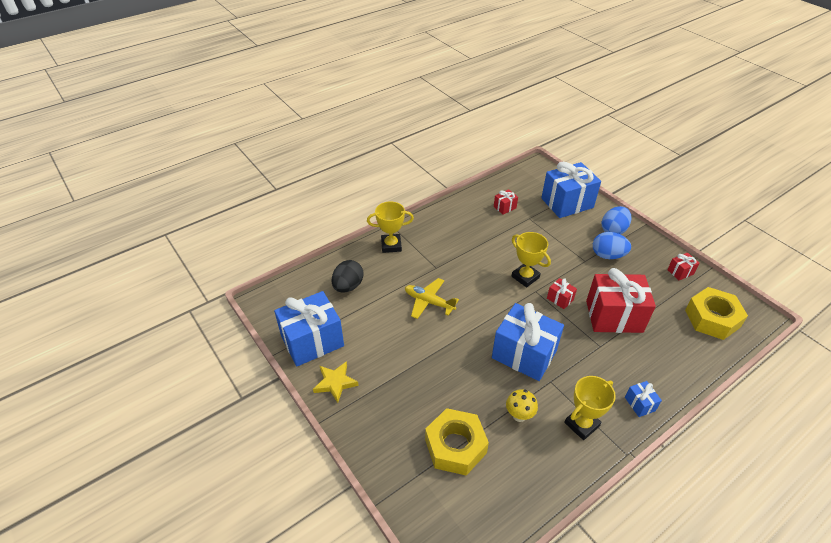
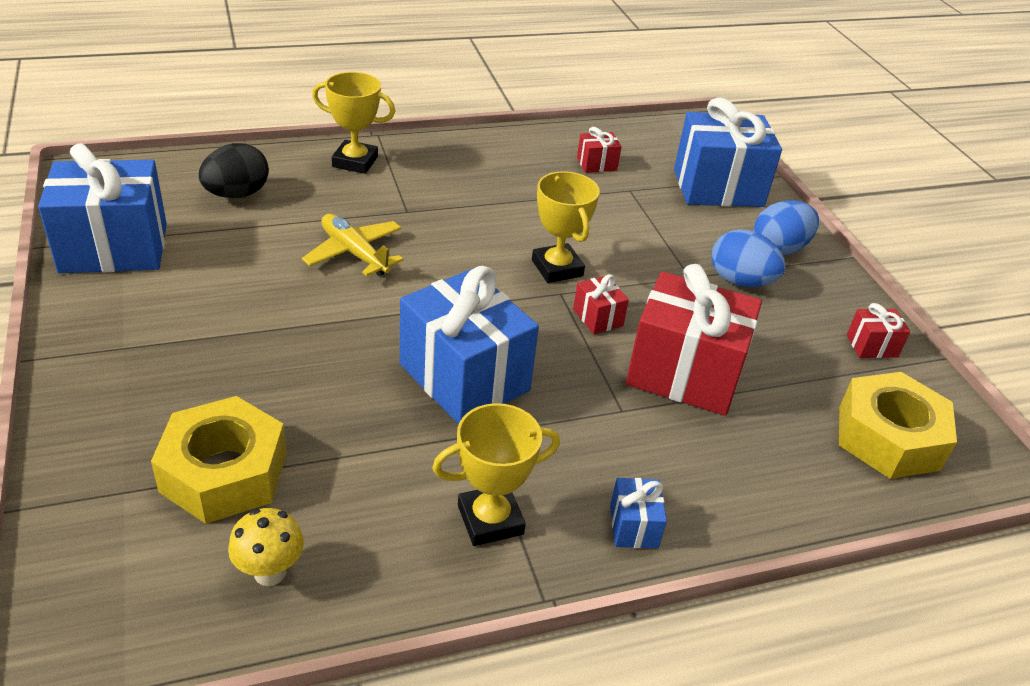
camera: 15 degrees right, 5 degrees down
yellow star [313,361,359,403] -> none
yellow mushroom [506,389,538,422] -> yellow mushroom moved to [228,508,304,586]

